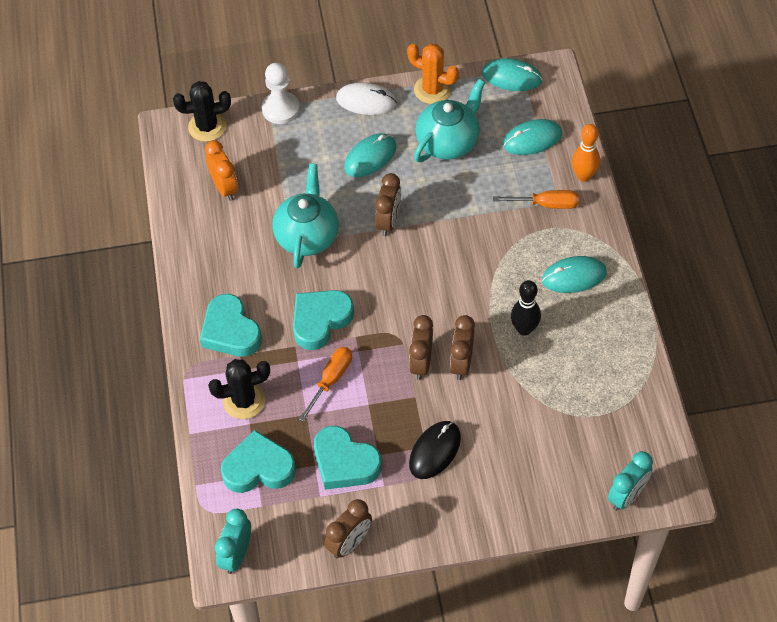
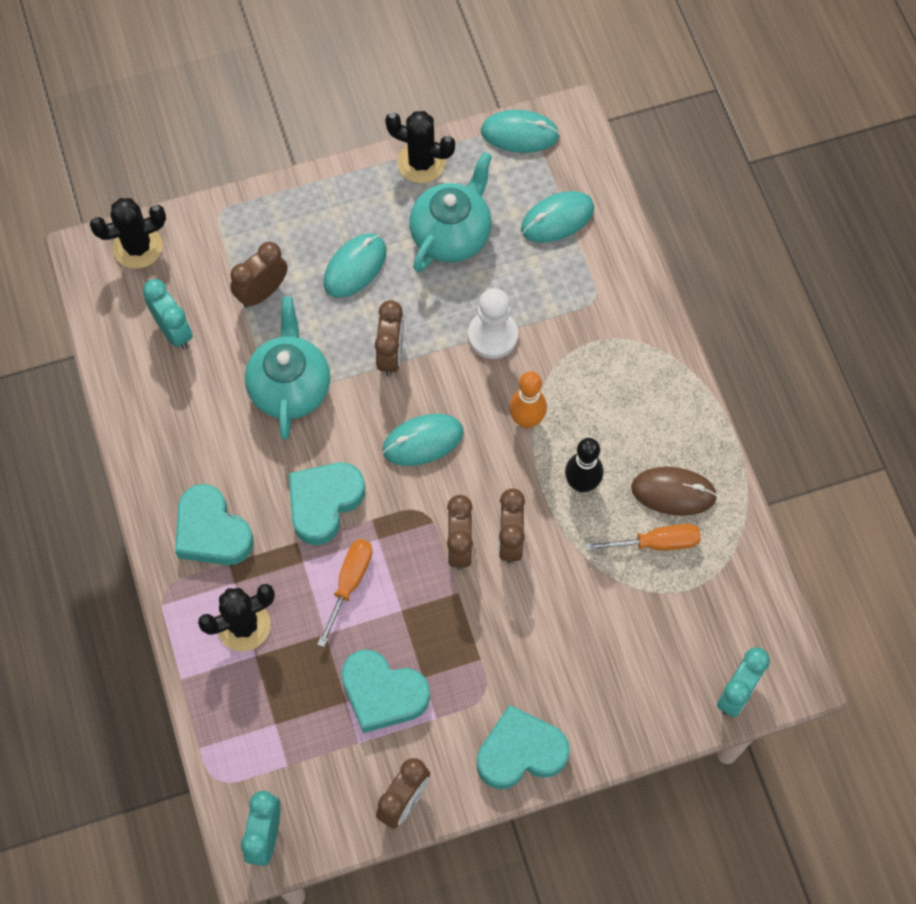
camera: 10 degrees left, 10 degrees up
orange clock [205,140,238,201] -> turquoise clock [143,279,193,349]
turquoise heart [221,430,296,493] -> turquoise heart moved to [477,705,570,789]
white pawn [262,63,300,124] -> white pawn moved to [468,288,518,359]
white mouse [336,82,397,115] -> none
orange cactus [407,44,459,104] -> black cactus [385,111,455,183]
black mouse [409,421,461,479] -> none
orange screwdriver [493,190,579,209] -> orange screwdriver moved to [586,524,701,551]
turquoise mouse [542,256,607,293] -> turquoise mouse moved to [382,414,464,466]
orange bowling pin [572,124,600,182] -> orange bowling pin moved to [509,371,547,428]
none -> brown clock [230,242,287,308]
none -> brown mouse [631,467,718,516]

